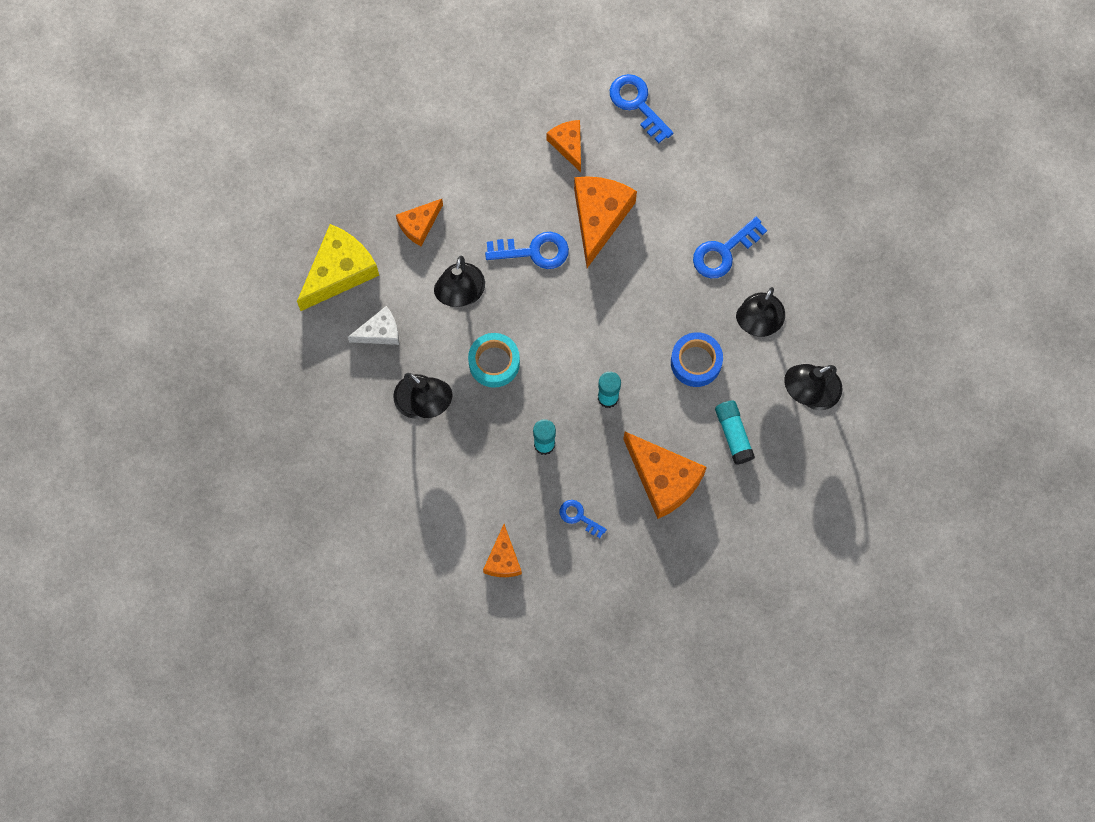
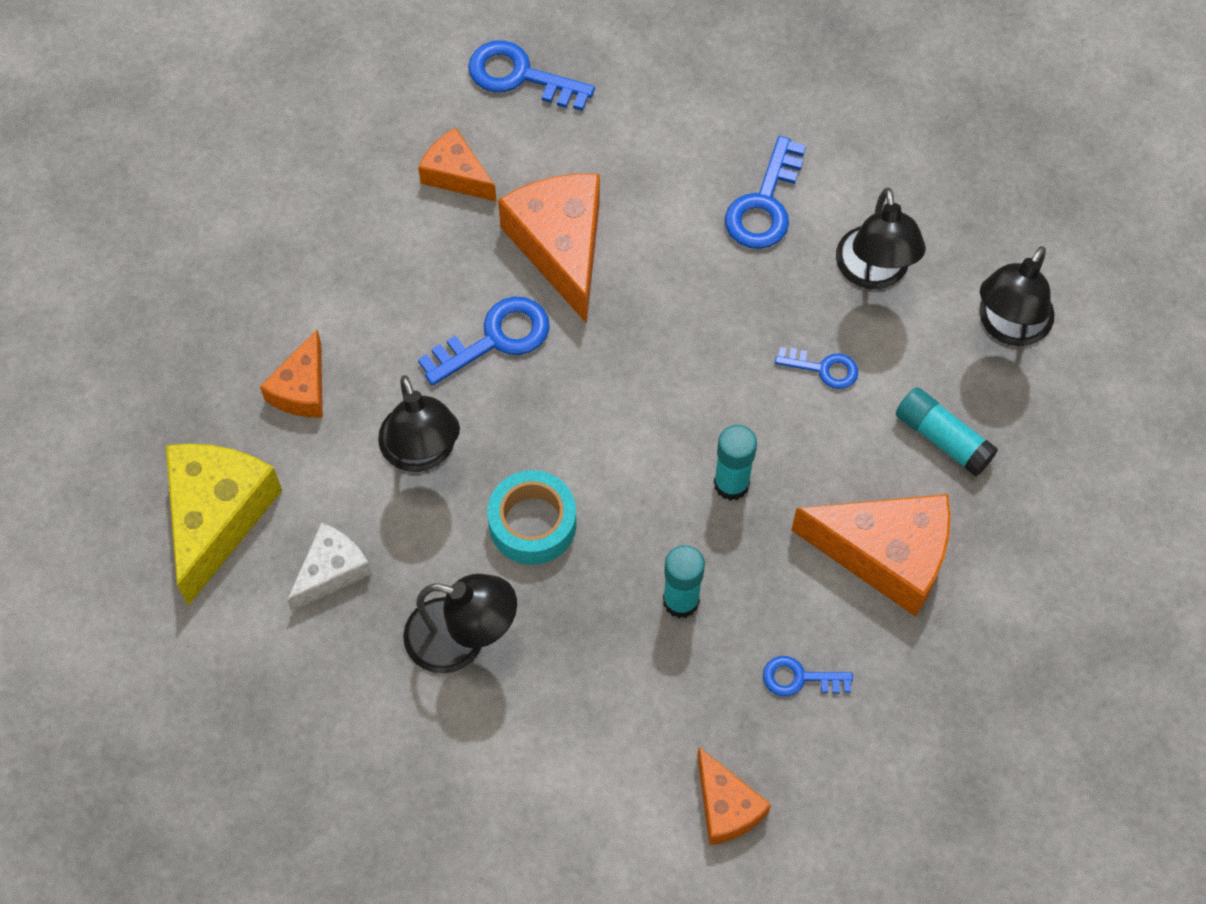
camera: 30 degrees left, 10 degrees down
blue tape [671,332,723,387] -> blue key [775,347,858,389]

